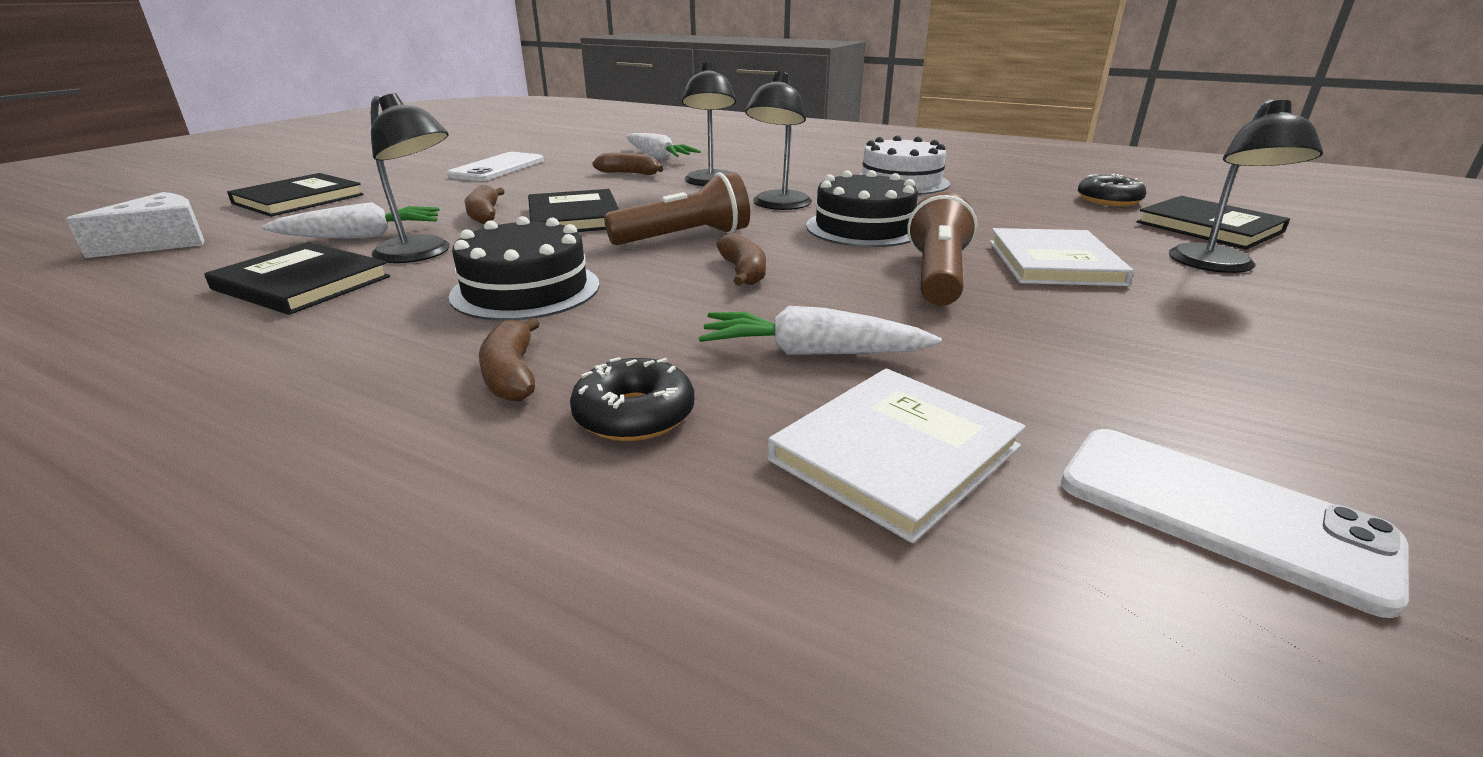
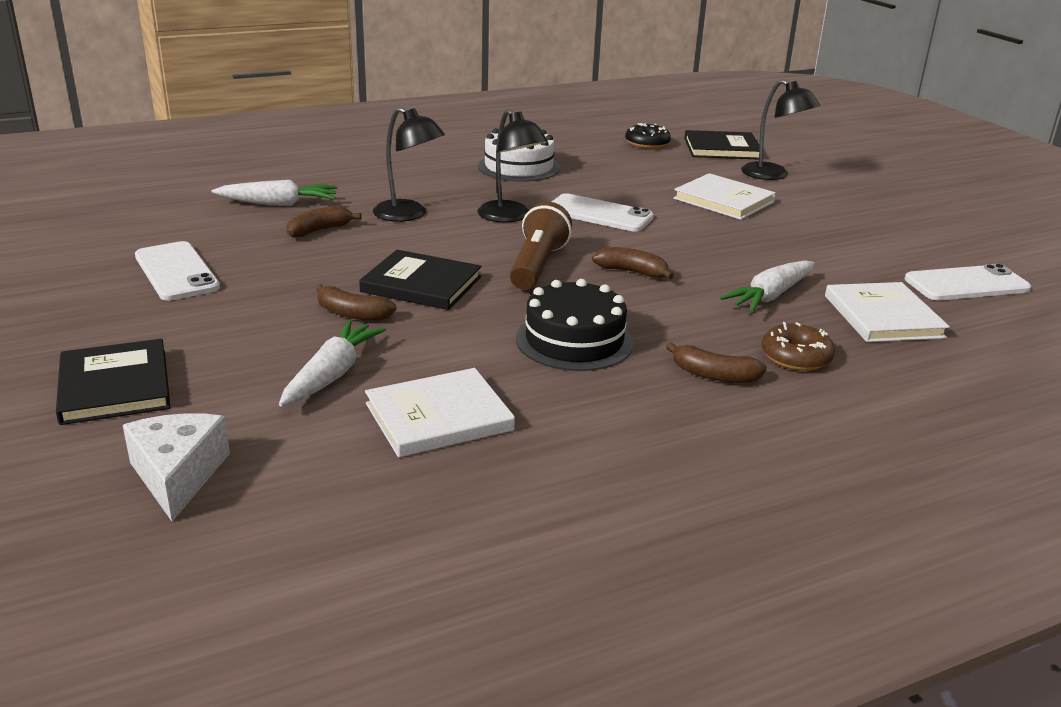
camera: 55 degrees left, 0 degrees up
black book [204,242,390,315] -> white book [365,368,515,458]
black lamp [371,93,449,263] -> none
black donut [570,357,694,441] -> brown donut [761,322,835,371]
black cake [806,170,918,247] -> white phone [552,193,654,232]
brown flashlight [907,191,977,306] -> none

